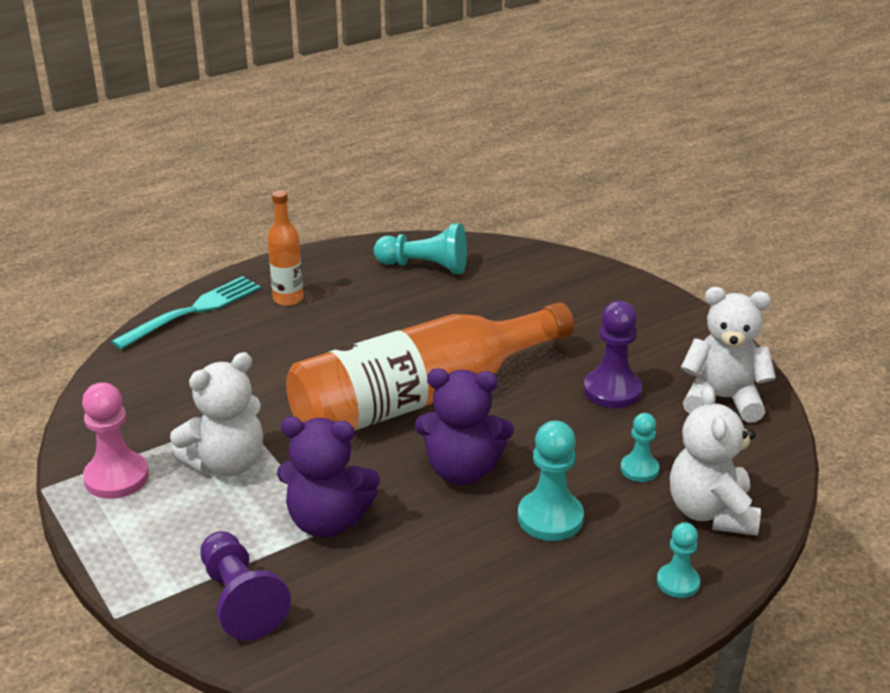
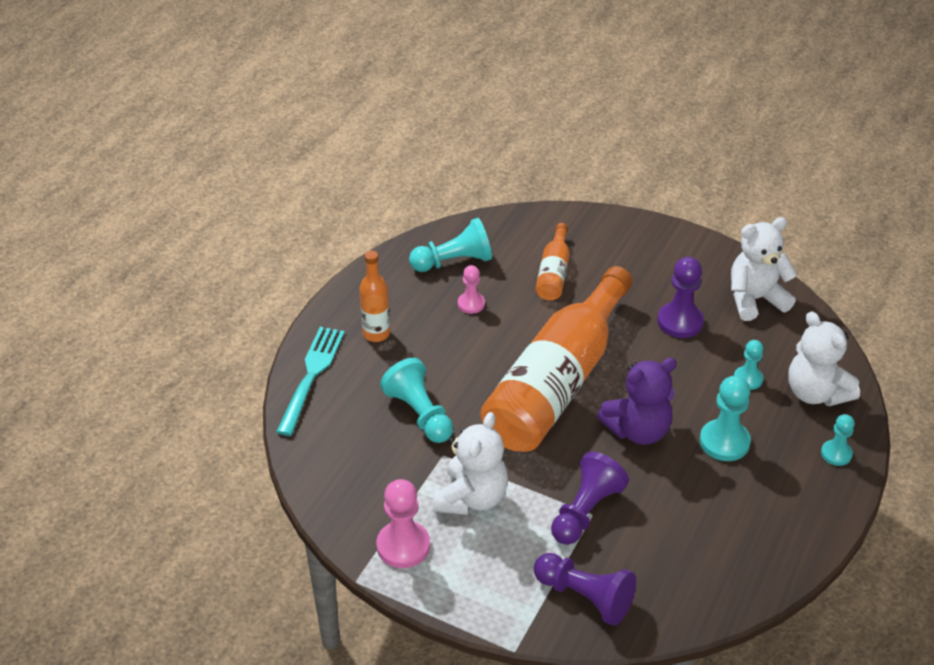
camera: 30 degrees left, 10 degrees up
purple teddy bear [277,417,380,538] -> purple pawn [551,452,629,545]
none -> turquoise pawn [380,358,453,443]
none -> pink pawn [458,265,485,314]
none -> orange bottle [535,223,570,300]

